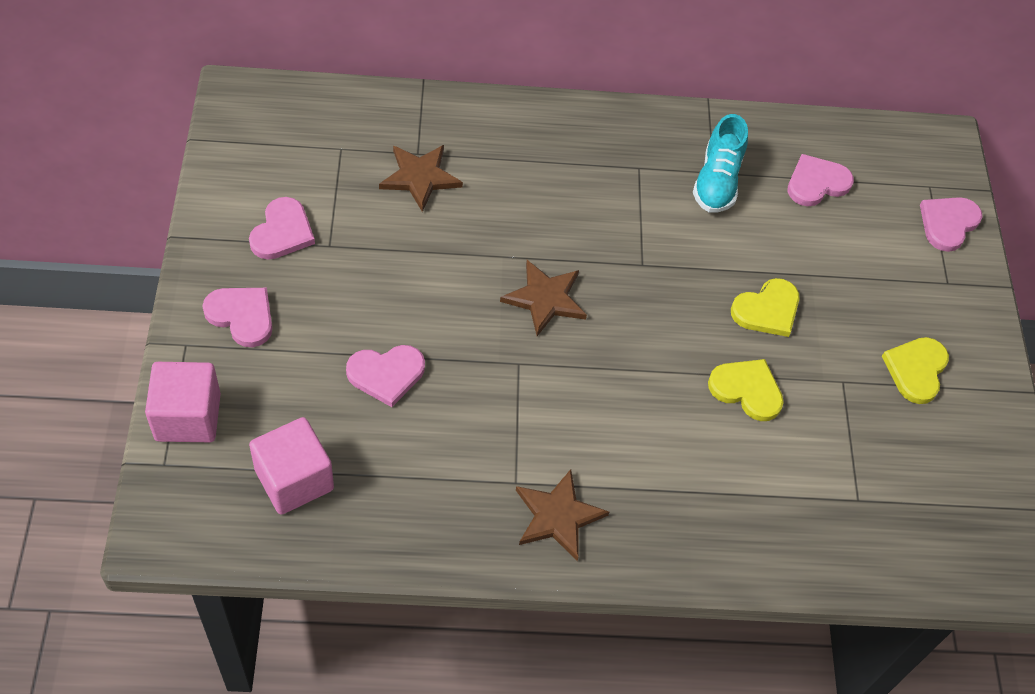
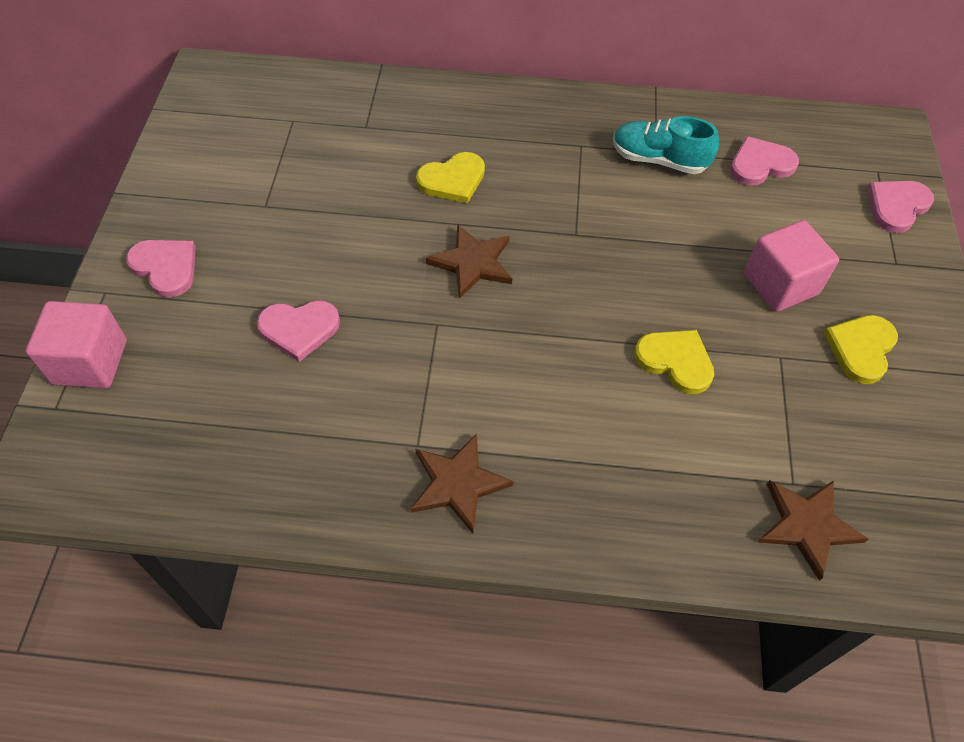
camera: 10 degrees right, 0 degrees up
pink heart [249,197,315,260] -> none
pink cube [249,417,334,515] -> pink cube moved to [744,220,839,312]
brown star [379,145,463,212] -> brown star moved to [758,480,868,581]
turquoise shoe [693,114,748,213] -> turquoise shoe turned 90 degrees clockwise [613,116,719,174]
yellow heart [731,278,800,337] -> yellow heart moved to [416,152,485,203]

